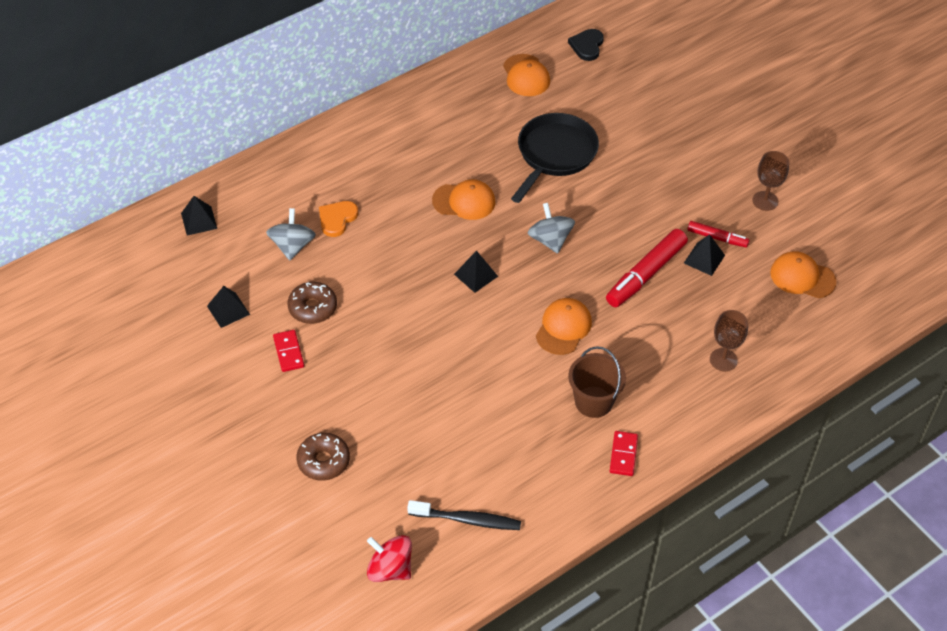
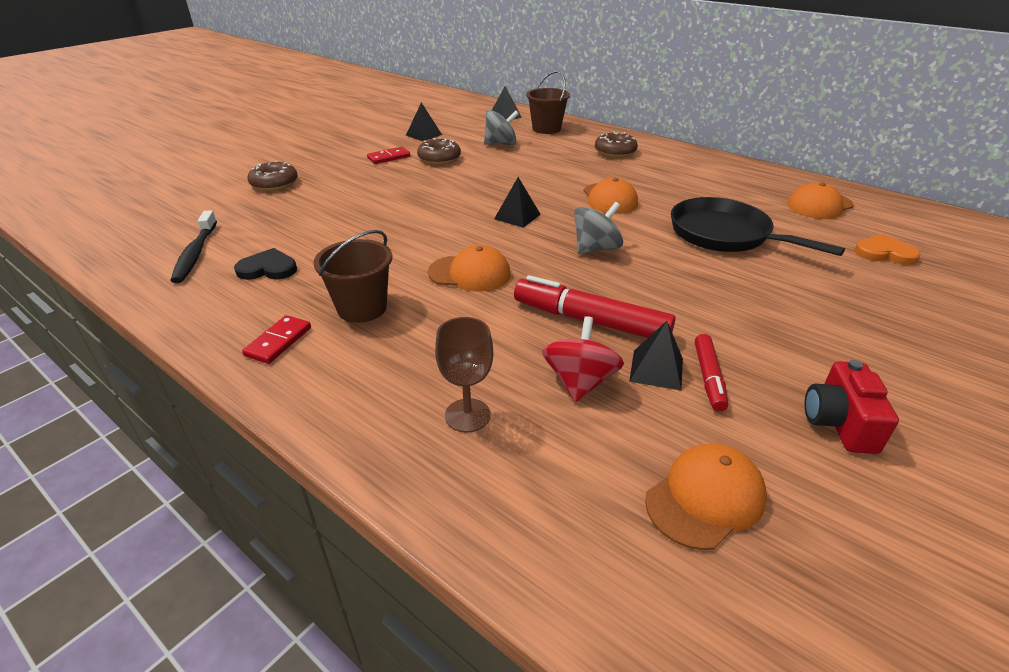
camera: 75 degrees right, 15 degrees down
orange heart [319,201,358,237] -> orange heart moved to [854,234,921,265]
red spinning top [367,535,412,582] -> red spinning top moved to [542,316,624,402]
black pan [511,113,599,203] -> black pan turned 150 degrees counterclockwise [671,197,845,256]
black heart [568,29,604,61] -> black heart moved to [234,248,297,280]
red domino [610,431,638,476] -> red domino turned 60 degrees counterclockwise [242,315,311,364]
brown goblet [753,151,789,211] -> red camera [804,360,899,454]
orange cap [770,251,837,298] -> orange cap turned 45 degrees clockwise [645,444,767,550]
none -> brown bucket [526,71,570,134]
none -> brown donut [595,131,638,158]

